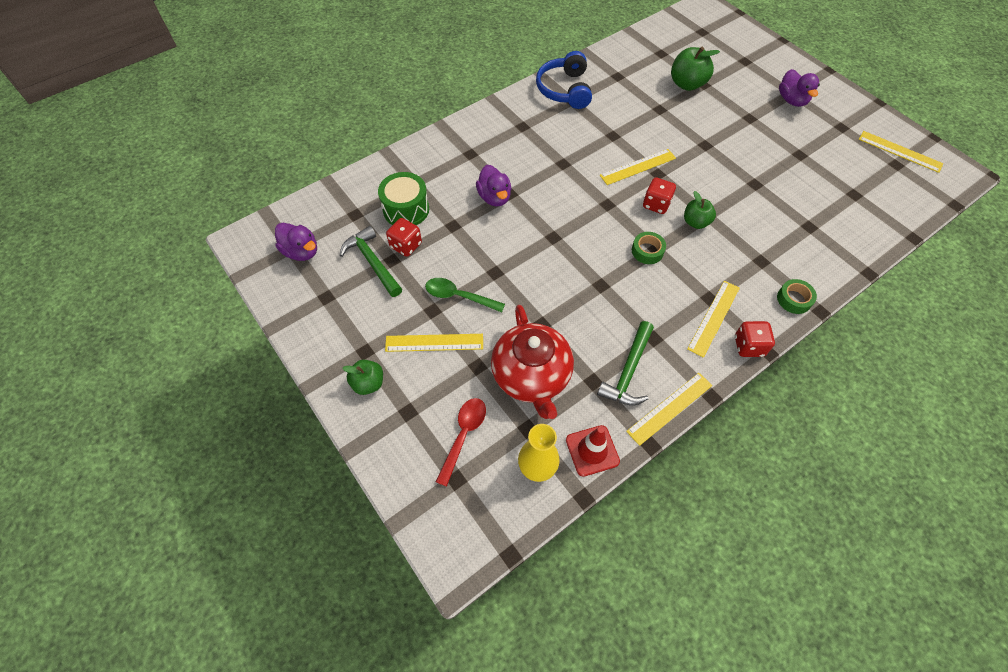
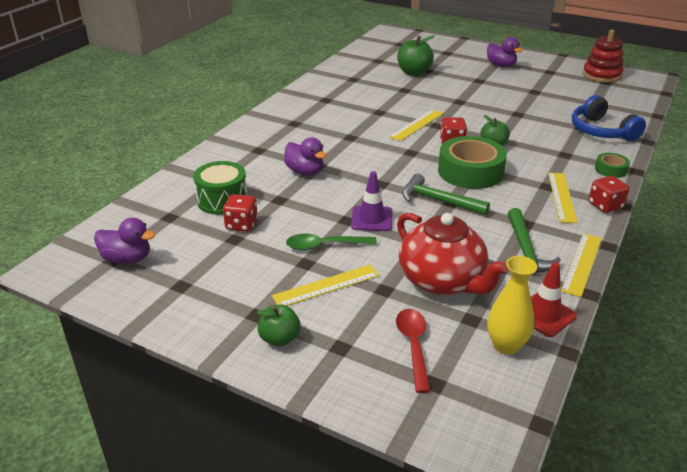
camera: 25 degrees left, 25 degrees down
green hammer [340,226,402,297] -> green hammer moved to [402,173,490,215]
blue headphones [536,51,592,109] -> blue headphones moved to [572,95,646,141]
green tape [632,232,666,264] -> green tape [438,136,507,189], size x2.08
yellow ruler [859,131,944,173] -> red stacking toy [583,30,623,83]
none -> purple traffic cone [351,171,392,231]

